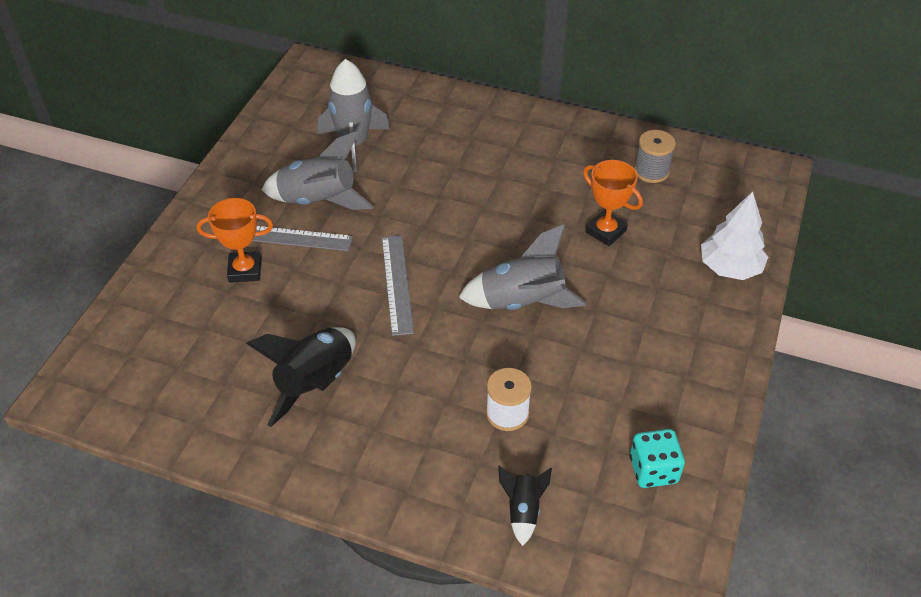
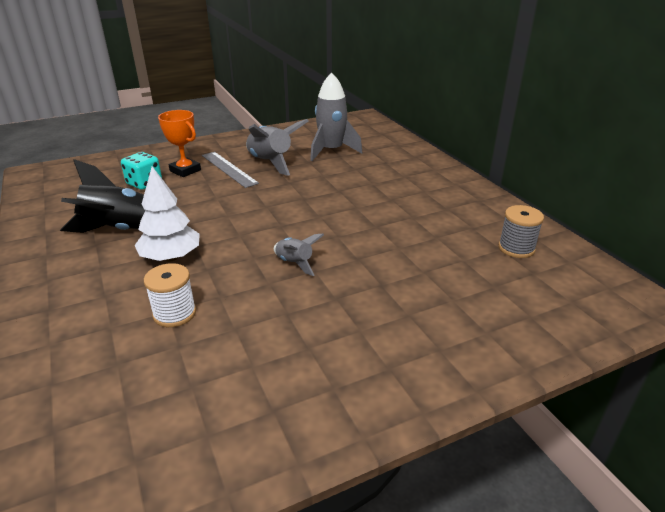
camera: 45 degrees right, 15 degrees down
grey ruler [382,235,414,336] -> none
grey rocket [458,225,587,310] -> grey rocket [274,234,324,276], size x0.54
black rocket [498,466,552,546] -> none
orange trophy [583,160,643,246] -> none
turquoise dice [630,429,685,488] -> turquoise dice moved to [121,152,162,190]
white tree [701,192,768,280] -> white tree moved to [134,166,200,261]

